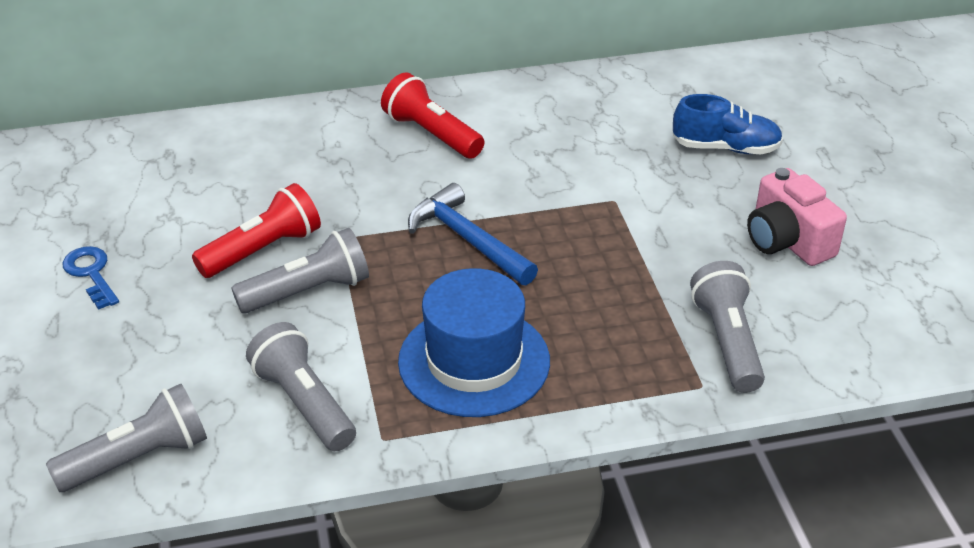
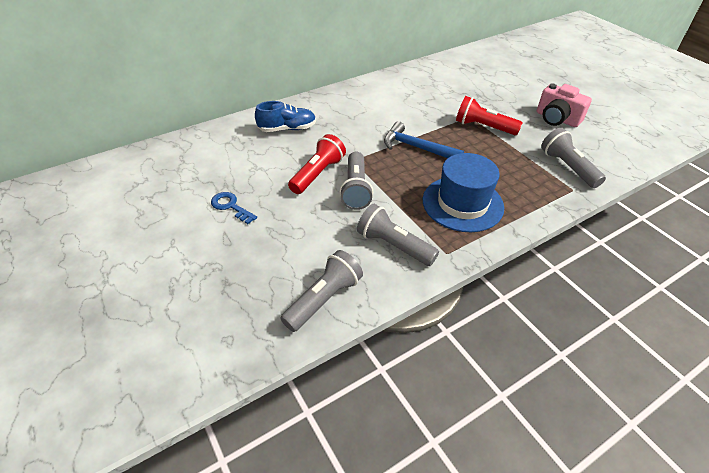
camera: 20 degrees left, 5 degrees up
grey flashlight [231,228,369,313] -> grey flashlight turned 135 degrees clockwise [339,152,373,210]
red flashlight [381,72,484,159] -> red flashlight moved to [456,96,523,135]
blue shoe [673,94,783,154] -> blue shoe moved to [255,101,316,132]

